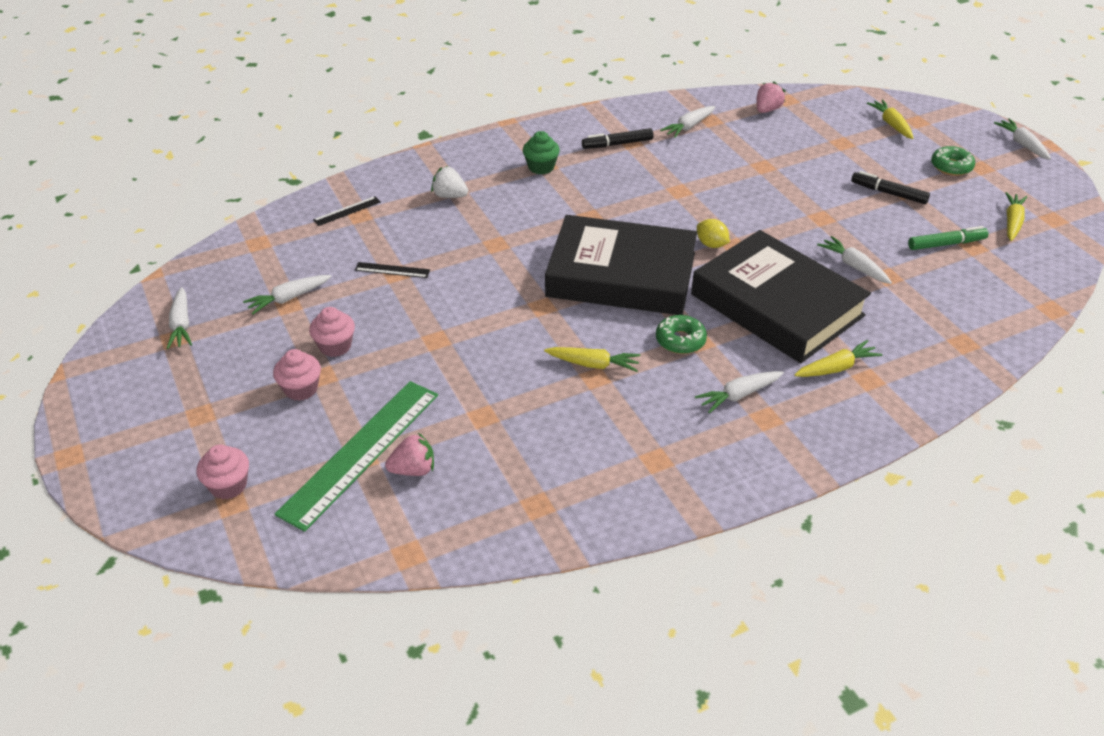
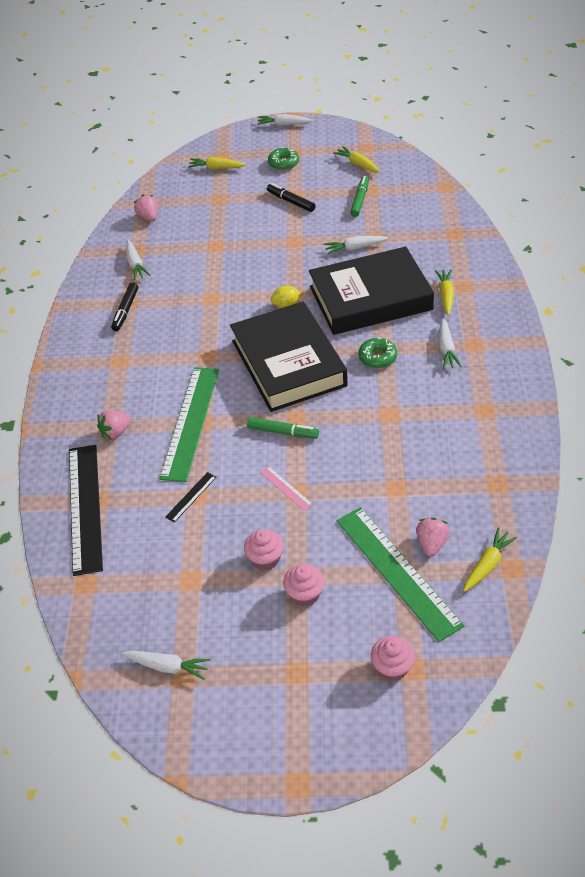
camera: 60 degrees left, 5 degrees up
white carrot [243,275,331,314] -> none
black ruler [313,196,381,226] -> black ruler [69,445,103,576], size x2.38
white strawberry [431,166,468,198] -> pink strawberry [97,410,131,440]
green cupcake [523,131,560,175] -> none
yellow carrot [544,347,640,372] -> yellow carrot moved to [463,528,517,592]
black book [545,215,697,315] -> black book turned 60 degrees counterclockwise [230,301,348,412]
black marker [851,171,930,204] -> black marker turned 75 degrees clockwise [267,183,316,212]
none -> green ruler [159,367,219,482]
none -> green marker [247,417,319,439]
none -> pink ruler [260,466,313,511]

